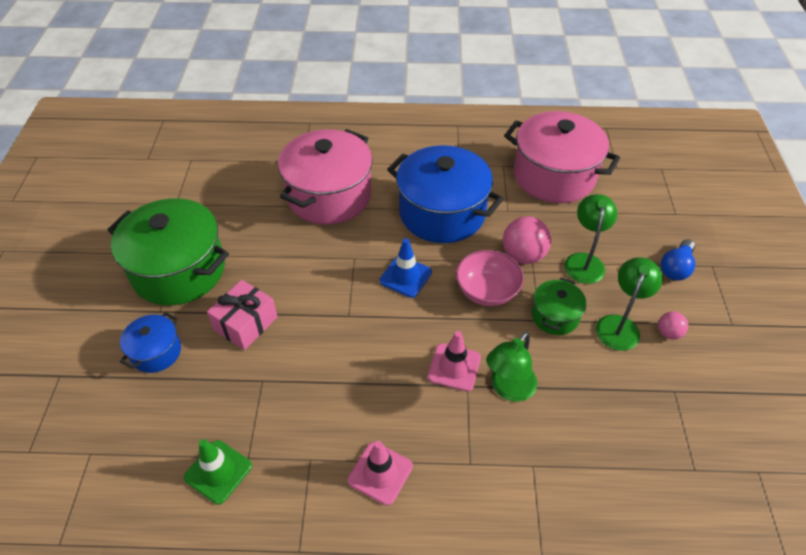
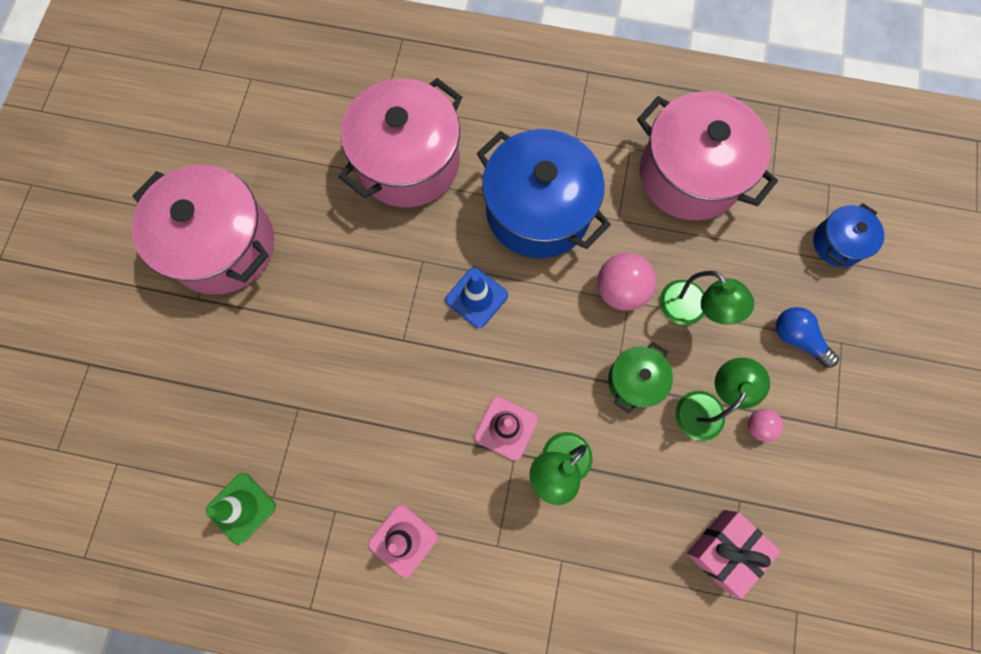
camera: 10 degrees right, 25 degrees up
green pot [107,198,229,306] -> pink pot [132,165,274,295]
blue pot [120,312,181,373] -> blue pot moved to [813,203,884,267]
pink gift [207,280,278,350] -> pink gift moved to [687,510,781,599]
pink bowl [456,250,524,306] -> none
green lamp [564,194,617,284] -> green lamp turned 120 degrees clockwise [660,271,754,325]
blue light bulb [661,239,695,281] -> blue light bulb turned 90 degrees clockwise [776,307,839,368]

